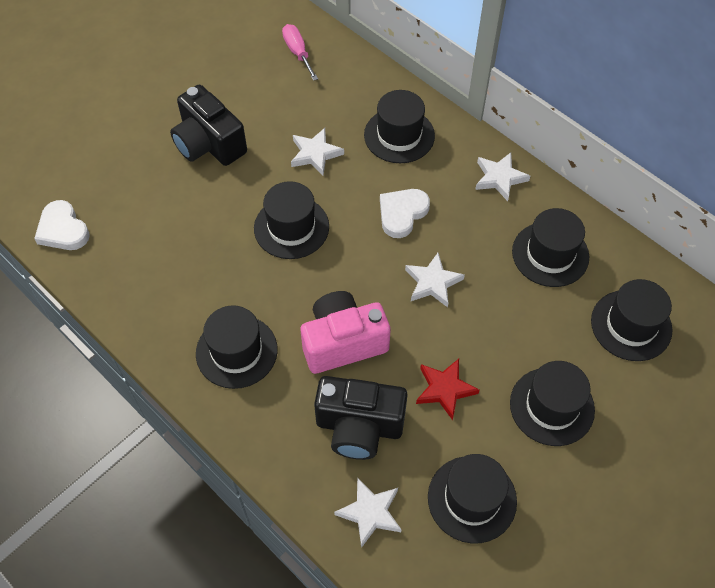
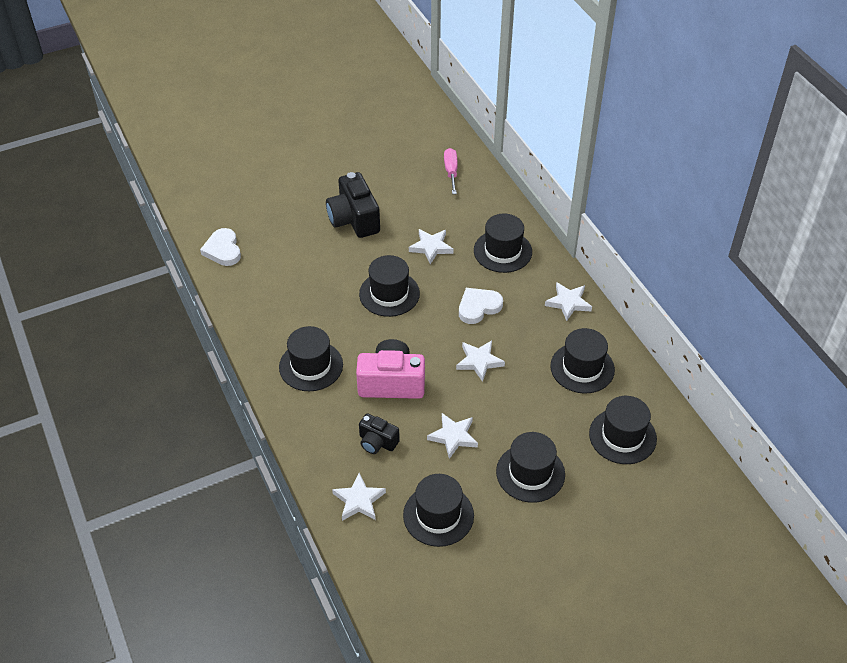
camera: 20 degrees right, 10 degrees down
black camera [314,376,408,460] -> black camera [359,413,400,454], size x0.57
red star [416,359,479,420] -> white star [427,413,478,459]

